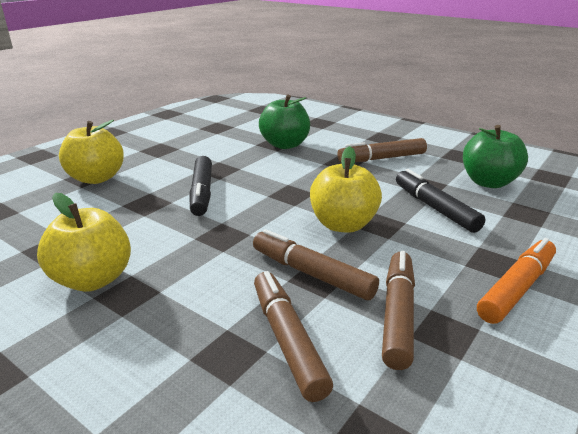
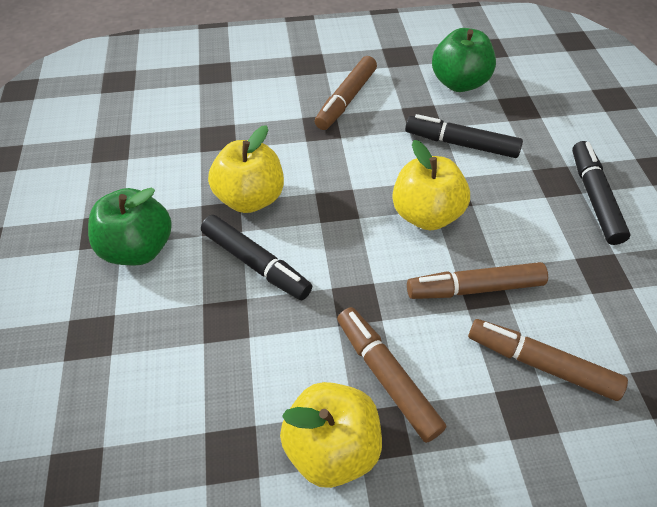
camera: 45 degrees left, 25 degrees up
yellow apple [59,120,124,184] -> yellow apple moved to [208,125,284,213]
green apple [259,95,310,149] -> green apple moved to [88,188,172,266]
brown marker [382,251,415,370] -> brown marker moved to [337,307,446,443]
orange marker [477,238,556,324] -> black marker [572,141,631,245]

